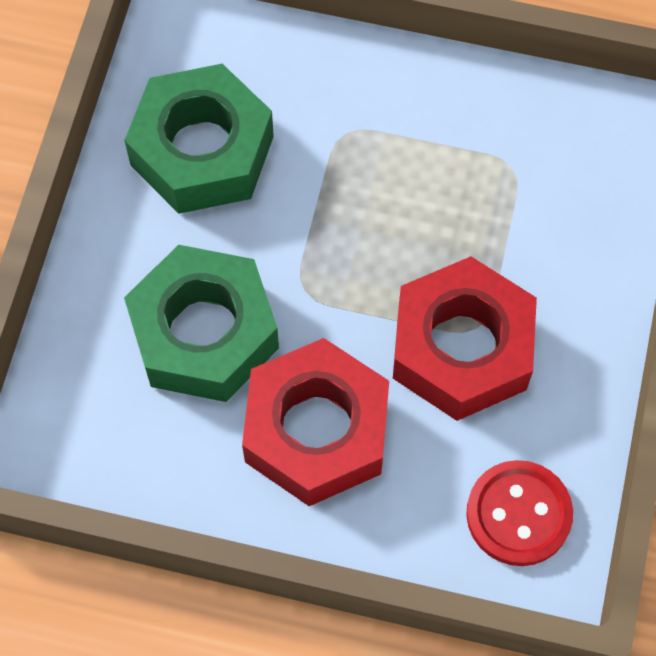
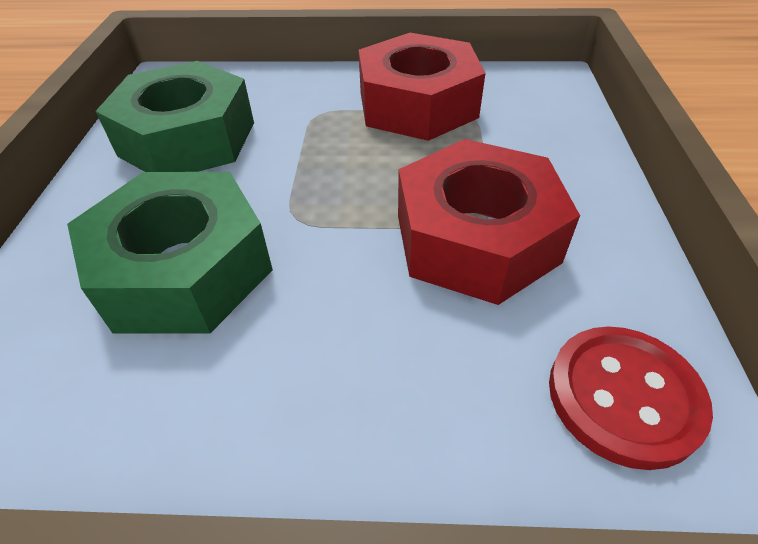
camera: 10 degrees left, 20 degrees down
red nut [242,338,389,506] -> red nut moved to [359,33,486,141]

